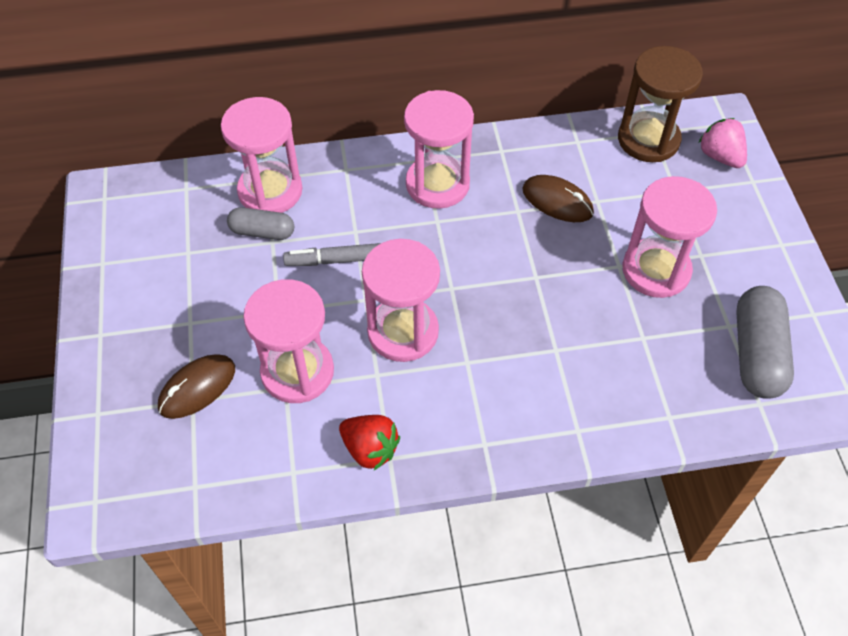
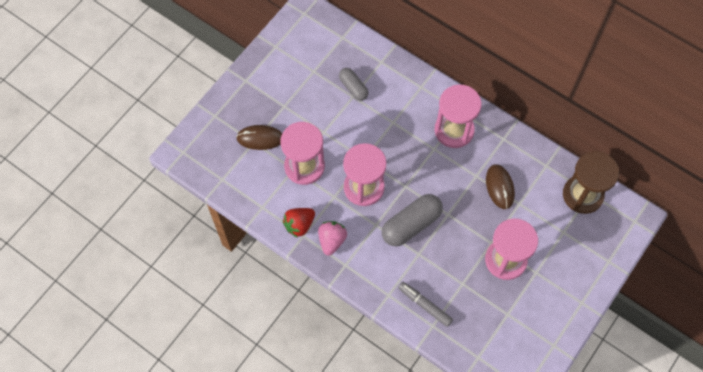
camera: 45 degrees right, 10 degrees up
pink hourglass [221,97,302,213] -> none
grey marker [283,243,381,266] -> grey marker moved to [398,282,453,327]
red strawberry [339,415,400,470] -> red strawberry turned 60 degrees clockwise [283,208,315,238]
pink strawberry [699,118,747,168] -> pink strawberry moved to [318,221,347,256]
grey capsule [736,286,794,399] -> grey capsule moved to [382,194,443,246]

